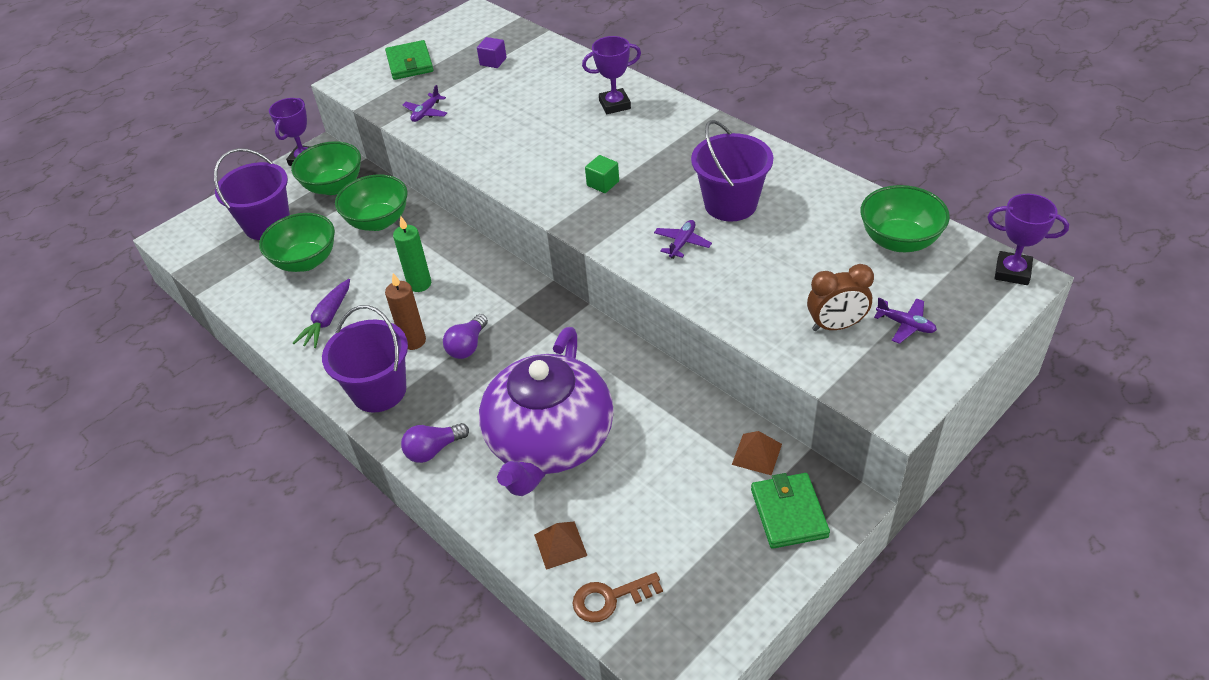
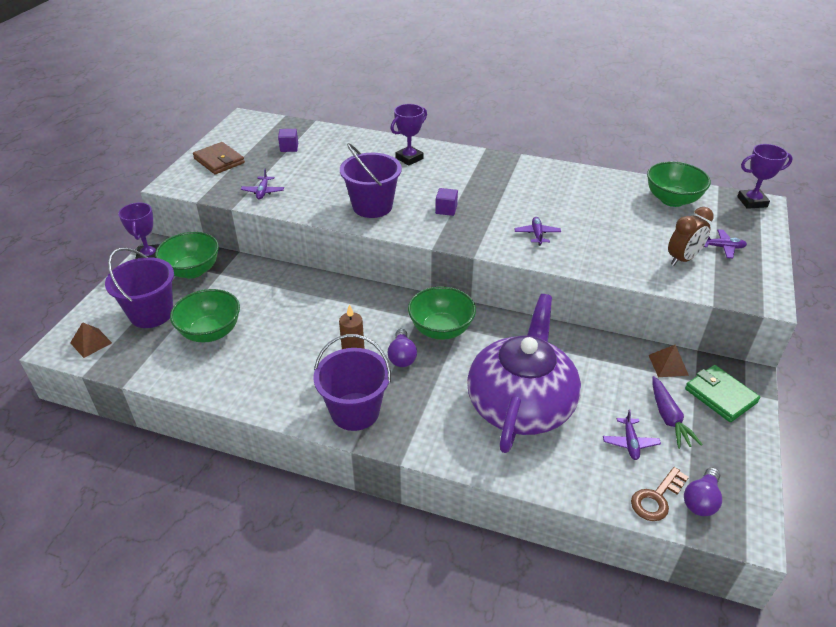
camera: 30 degrees left, 5 degrees down
purple carrot [293,279,350,348] -> purple carrot moved to [652,376,703,449]
green bowl [335,174,408,231] -> green bowl moved to [408,286,476,340]
green wallet [385,40,434,80] -> brown wallet [193,142,245,174]
green candle [393,216,431,292] -> none
purple light bulb [401,423,469,463] -> purple light bulb moved to [684,467,722,516]
purple teapot [479,327,614,496] -> purple teapot turned 150 degrees counterclockwise [467,294,581,453]
brown pyramid [534,521,587,570] -> brown pyramid moved to [70,322,112,358]
green cube [585,155,619,193] -> purple cube [435,188,458,216]
purple bucket [691,120,773,221] -> purple bucket moved to [340,143,402,218]
none -> purple plane [603,409,661,460]

